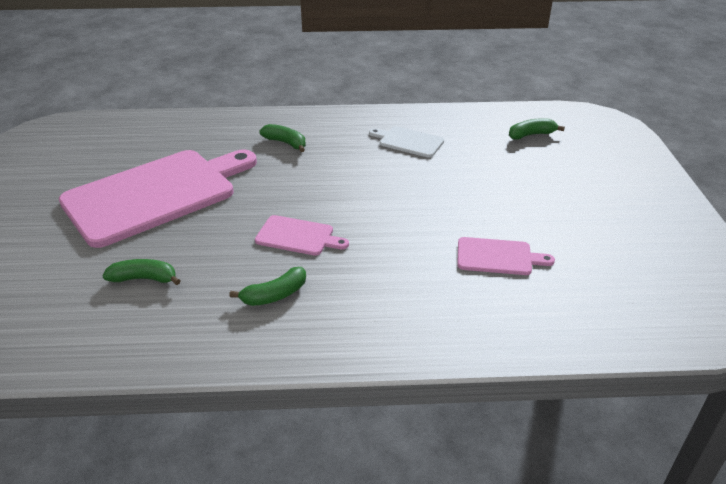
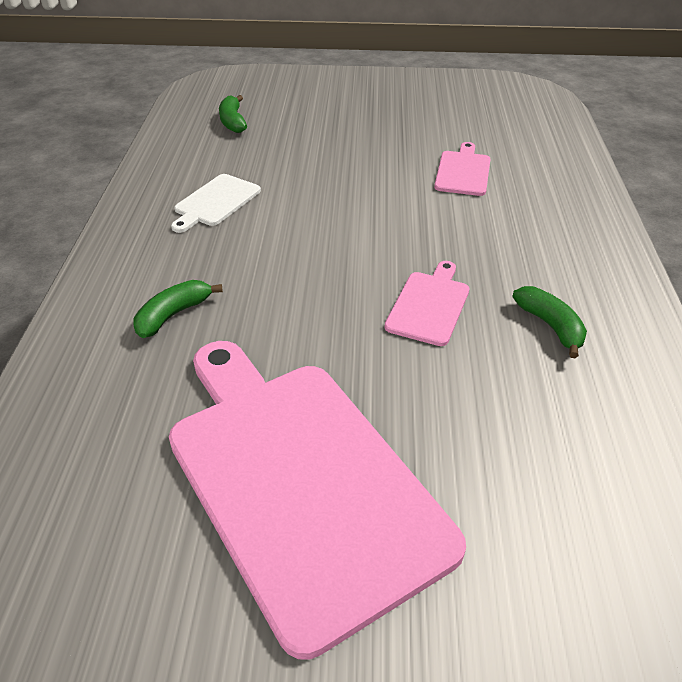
camera: 85 degrees left, 5 degrees up
green banana [102,259,181,285] -> none

